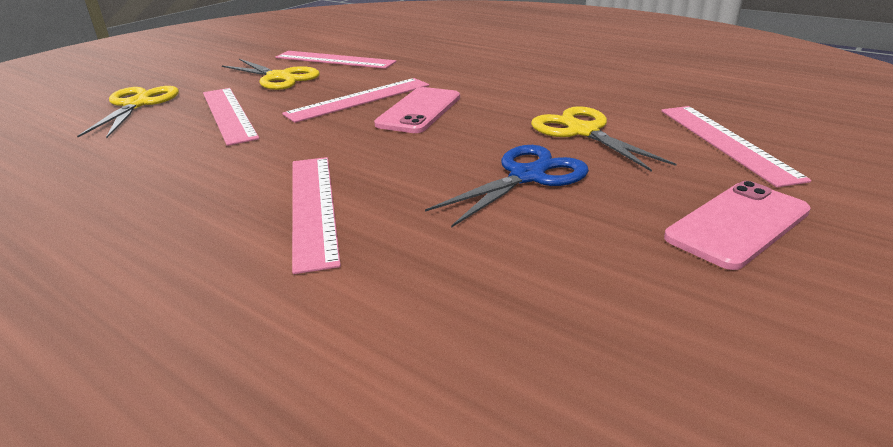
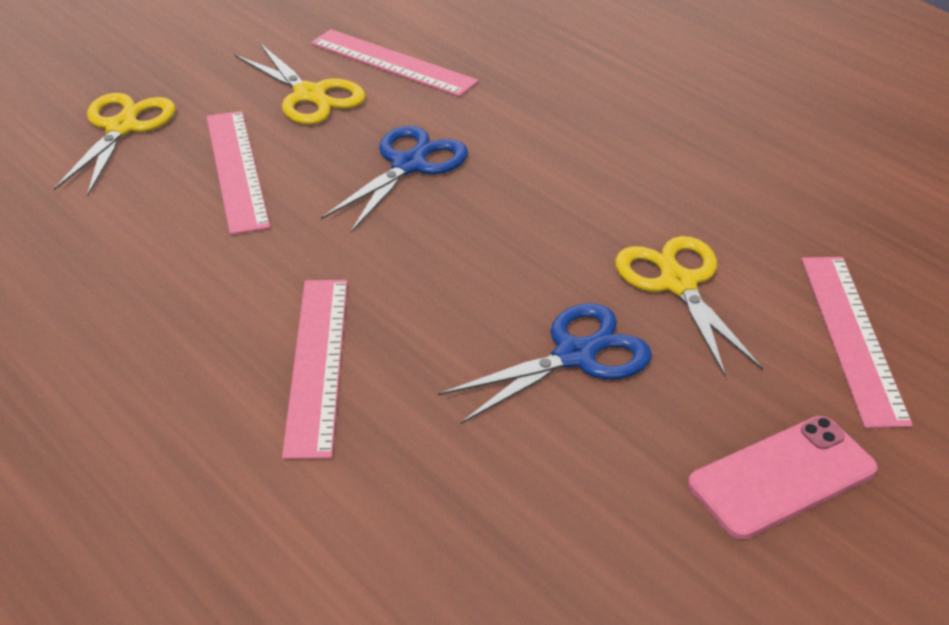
camera: 10 degrees right, 10 degrees up
pink ruler [282,78,429,123] -> blue scissors [321,126,468,233]
pink phone [374,87,460,133] -> none

